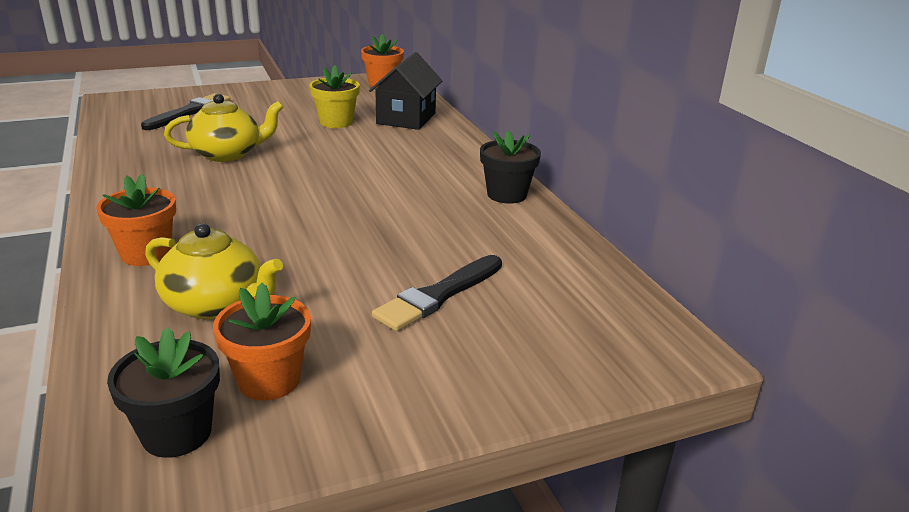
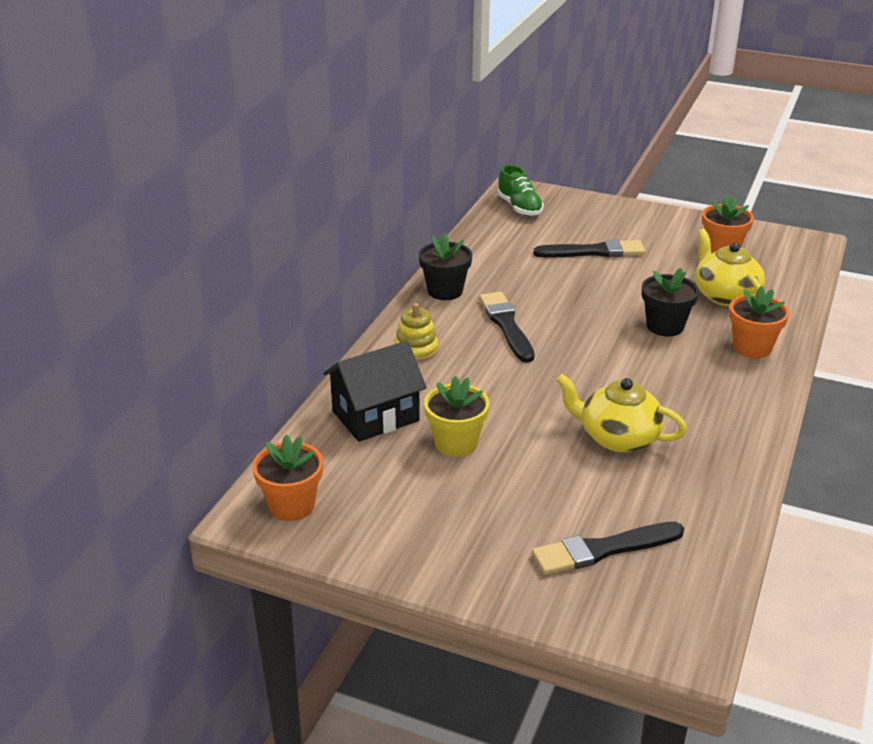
camera: 135 degrees left, 5 degrees up
black flower pot [107,327,220,458] -> black flower pot moved to [642,268,699,336]
none -> yellow stacking toy [394,303,438,362]
none -> black brush [479,292,535,363]
none -> green shoe [497,165,544,216]

